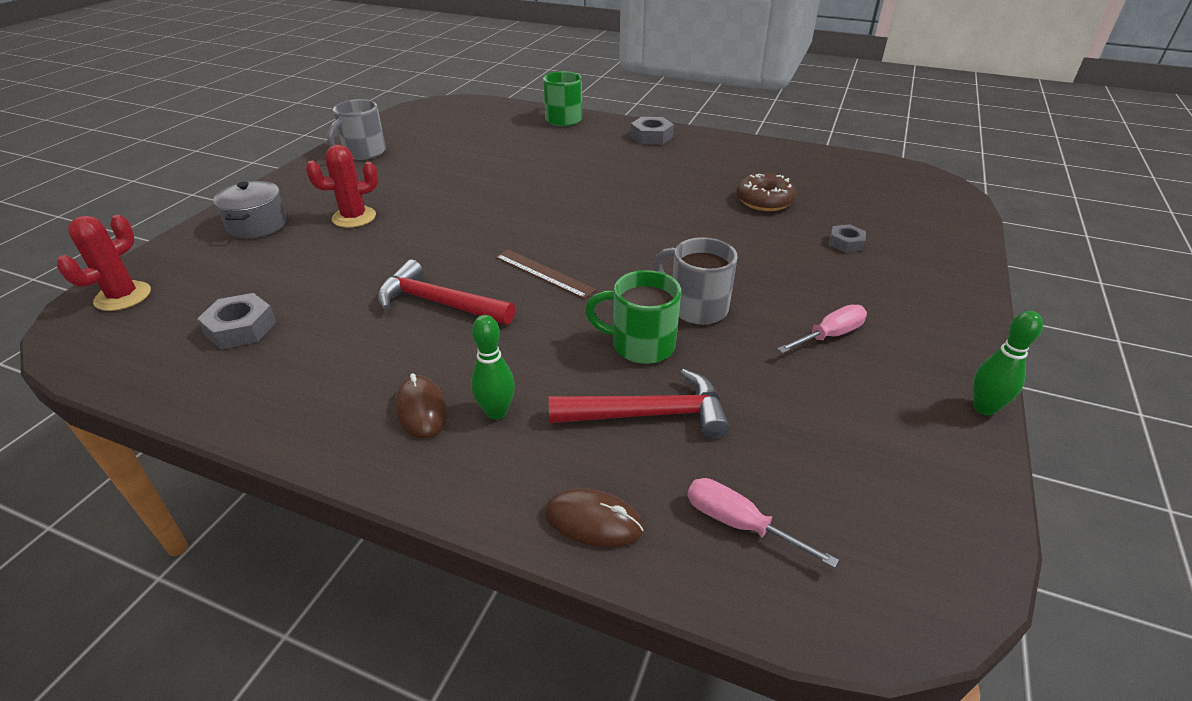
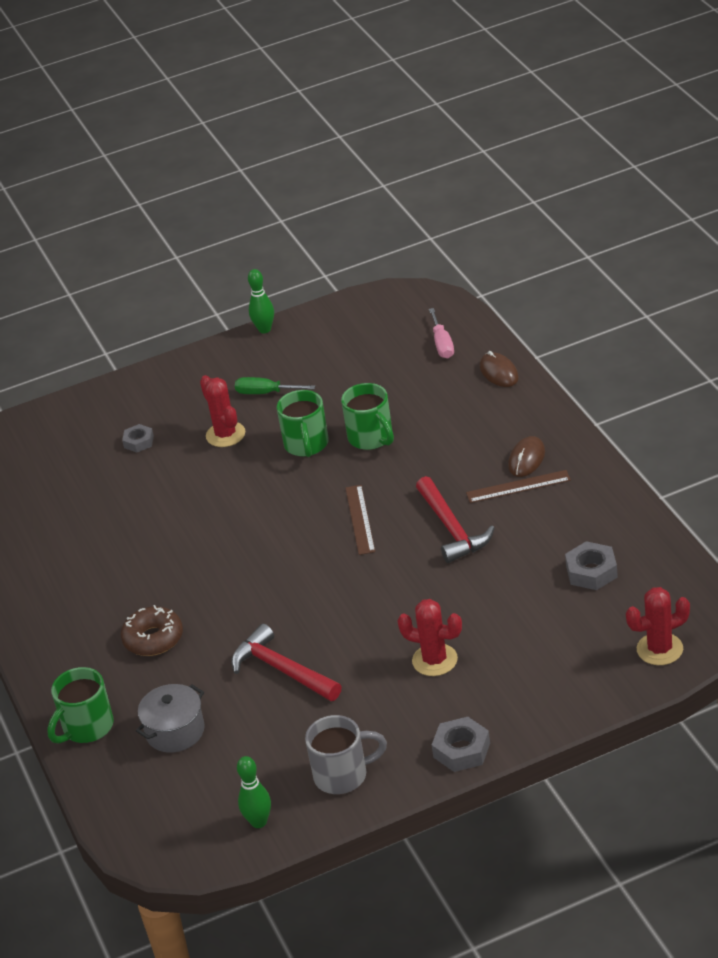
camera: 130 degrees left, 0 degrees up
grey pot [213,181,287,239] -> grey pot moved to [136,684,205,753]
green bowling pin [471,315,515,420] -> green bowling pin moved to [237,756,271,828]
red hammer [549,369,729,439] -> red hammer moved to [231,624,342,701]
grey nut [630,117,674,145] -> grey nut moved to [432,717,490,772]
grey mug [654,237,738,325] -> green mug [277,390,329,457]
brown donut [737,173,796,211] -> brown donut moved to [121,605,183,656]
pink screwdriver [777,304,867,353] -> green screwdriver [235,377,315,394]
none -> red cactus [200,375,245,447]
none -> brown ruler [466,470,571,503]

